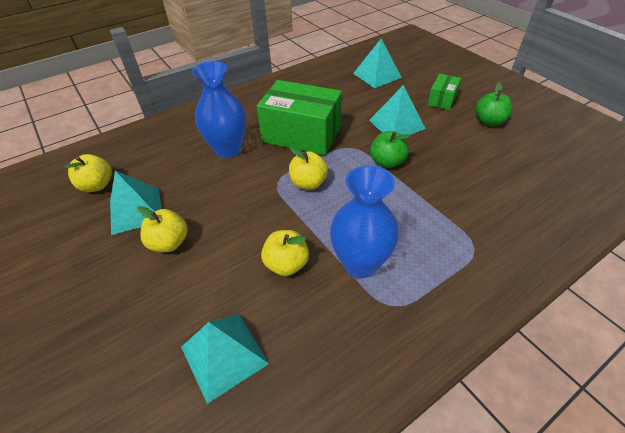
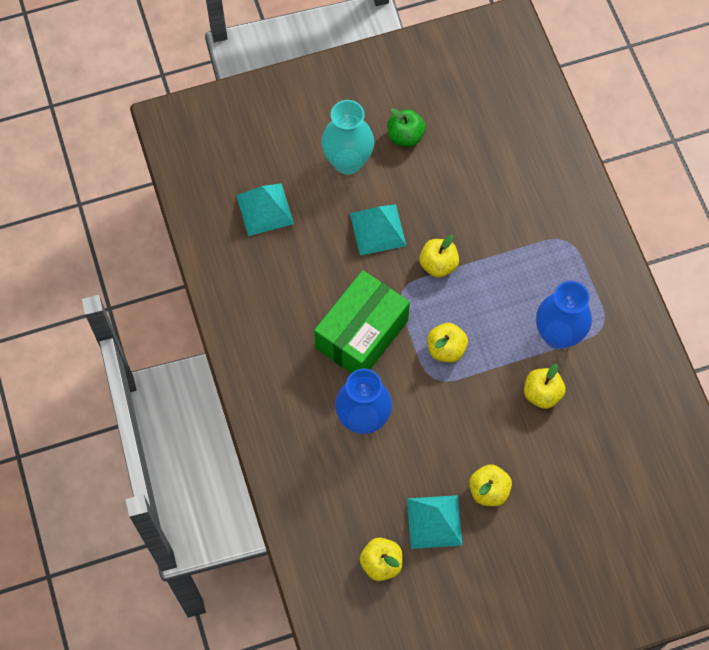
camera: 75 degrees left, 20 degrees up
turquoise pyramid [181,314,269,404] -> none
green apple [370,131,410,168] -> yellow apple [419,235,459,278]
green box [428,74,461,110] -> turquoise vase [321,100,374,175]

